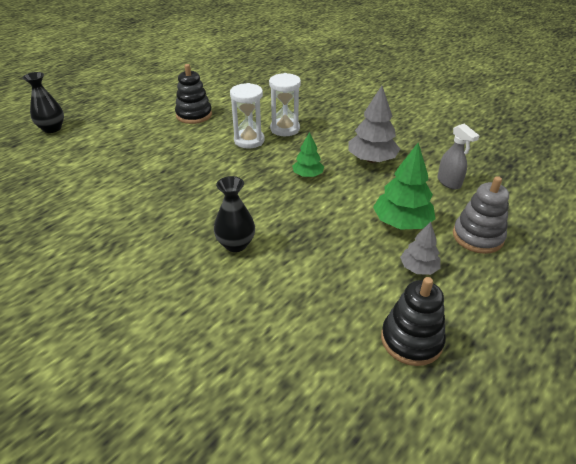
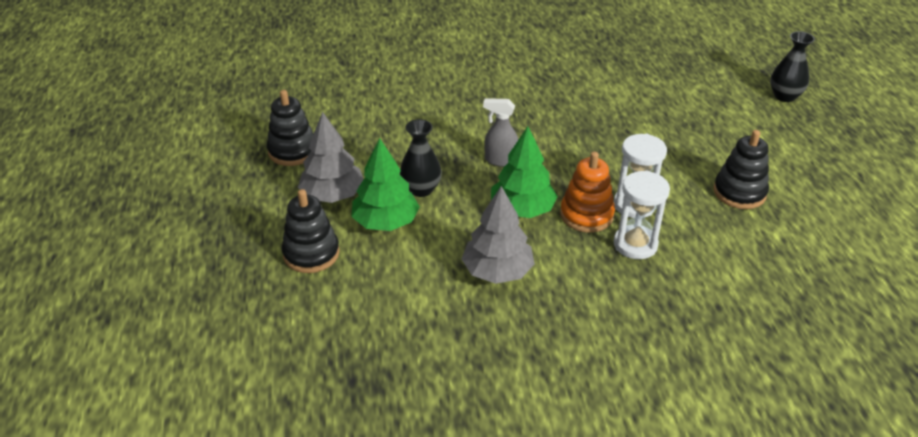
camera: 130 degrees right, 0 degrees up
black vase [214,176,255,252] -> black vase moved to [400,119,442,197]
green tree [292,132,324,177] -> green tree [491,126,558,218], size x1.68
grey tree [400,222,441,275] -> grey tree [298,112,364,203], size x1.68
grey spray bottle [437,123,480,189] -> grey spray bottle moved to [483,98,519,167]
grey stacking toy [453,176,509,254] -> black stacking toy [282,189,340,273]
none -> orange stacking toy [560,151,615,233]

